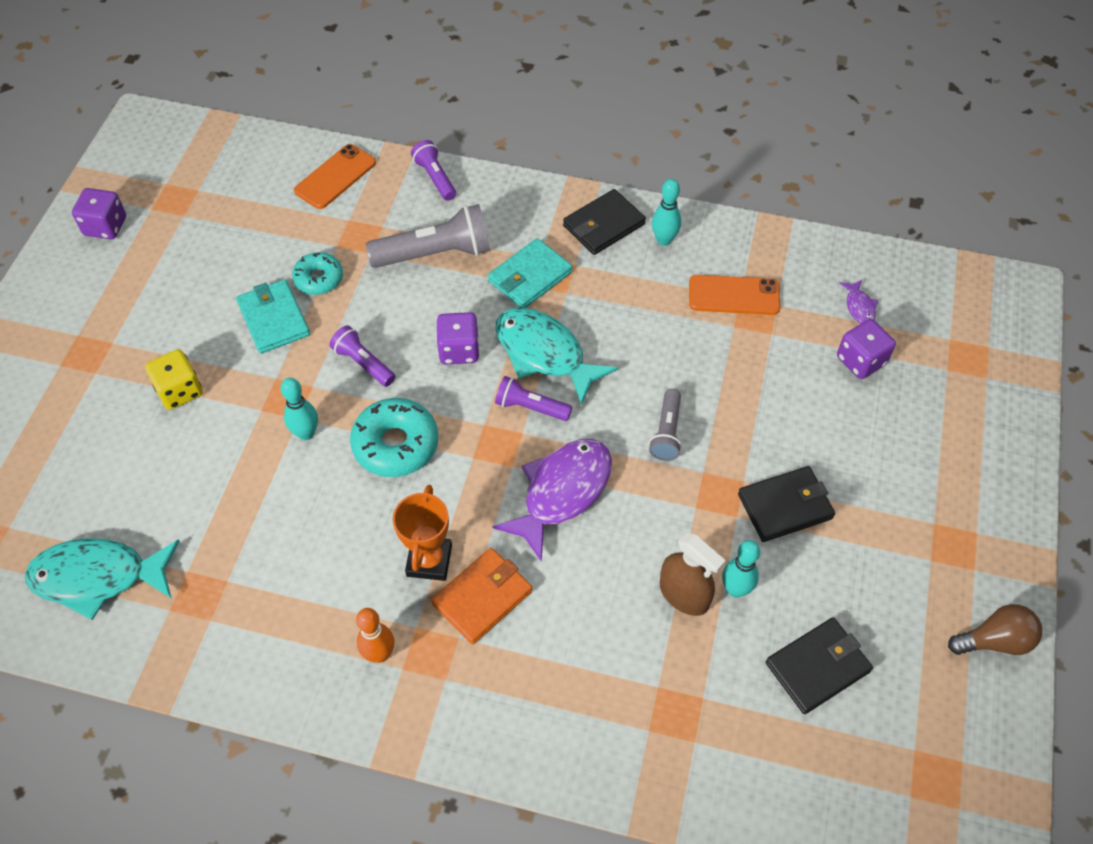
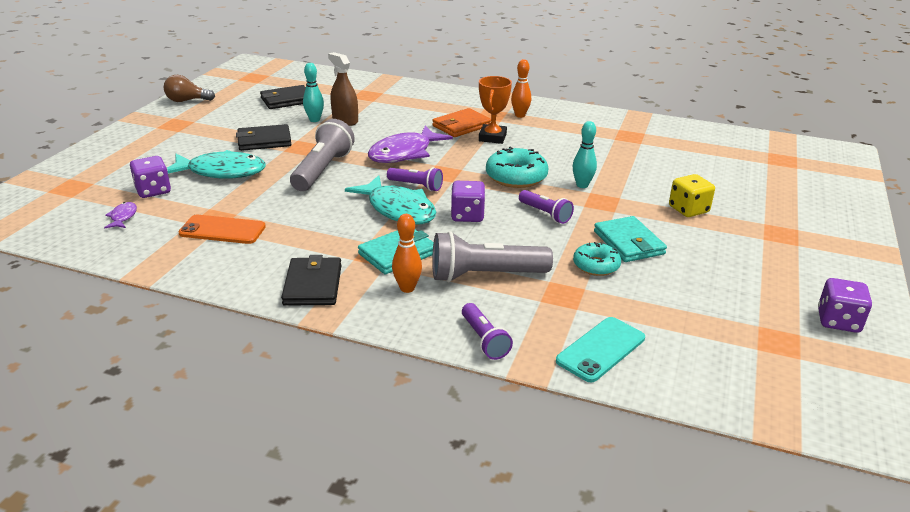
camera: 175 degrees left, 25 degrees down
turquoise fish [25,538,180,620] -> turquoise fish moved to [167,150,266,179]
orange phone [294,144,376,209] -> turquoise phone [556,317,645,382]
black wallet [563,189,646,255] -> black wallet turned 60 degrees counterclockwise [281,255,342,306]
grey flashlight [649,389,682,461] -> grey flashlight [290,119,355,191], size x1.75
turquoise bowling pin [652,179,681,246] -> none
none -> orange bowling pin [392,214,422,293]

